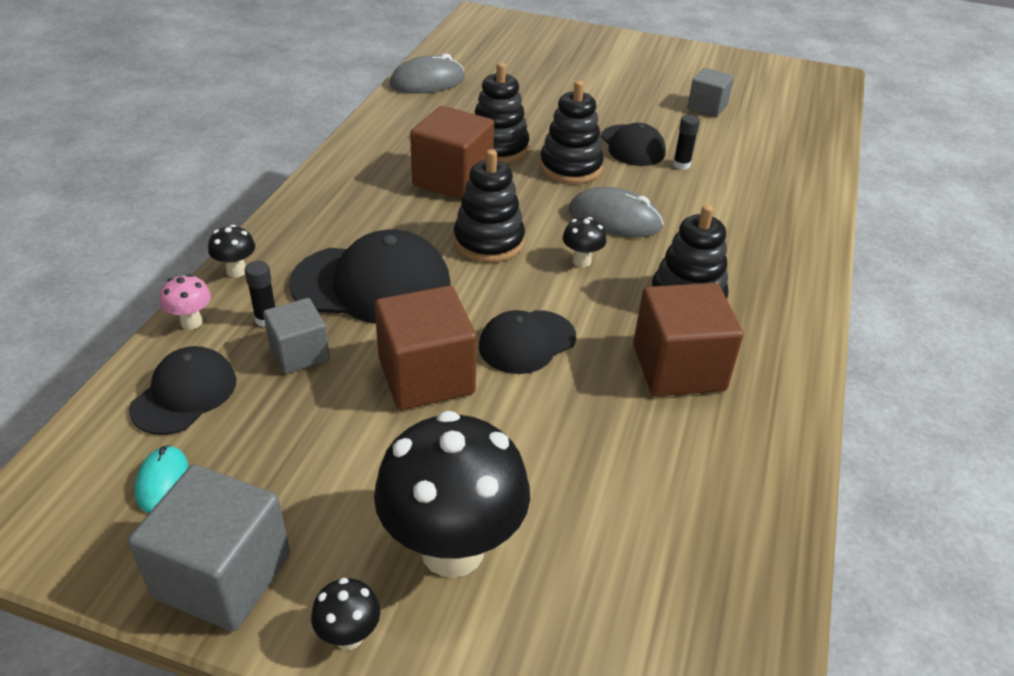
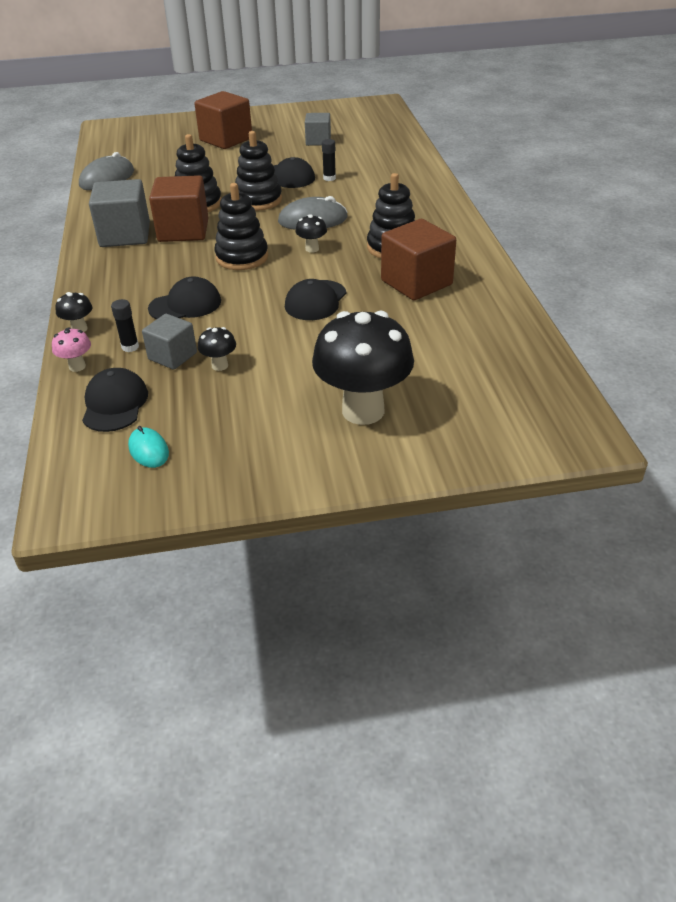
camera: 25 degrees left, 0 degrees up
grey cube [128,464,290,631] -> grey cube moved to [89,179,150,247]
black cap [289,229,451,324] -> black cap [148,277,221,319], size x0.61
black mushroom [311,578,380,650] -> black mushroom moved to [198,327,236,371]
brown cube [374,286,477,410] -> brown cube moved to [194,91,252,149]

